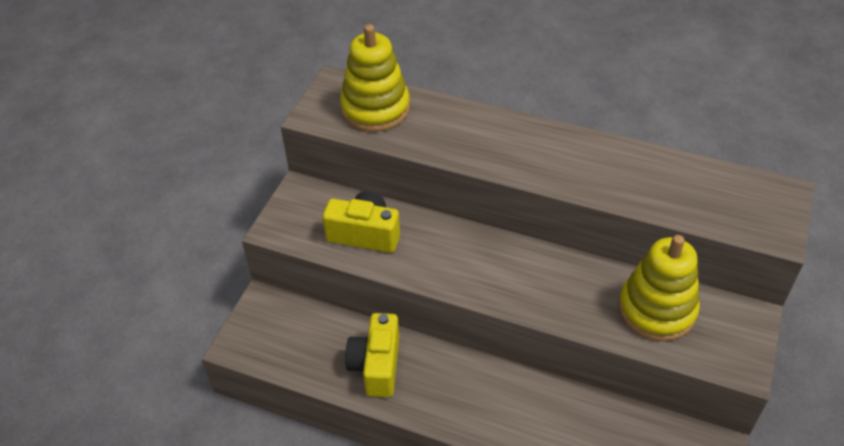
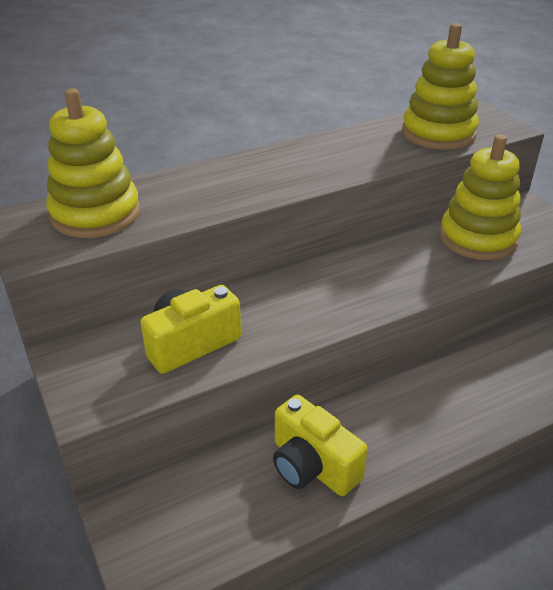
camera: 50 degrees left, 10 degrees down
none -> yellow stacking toy [402,23,479,150]

